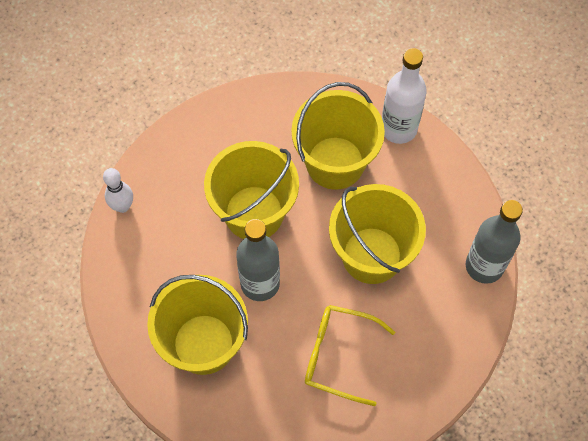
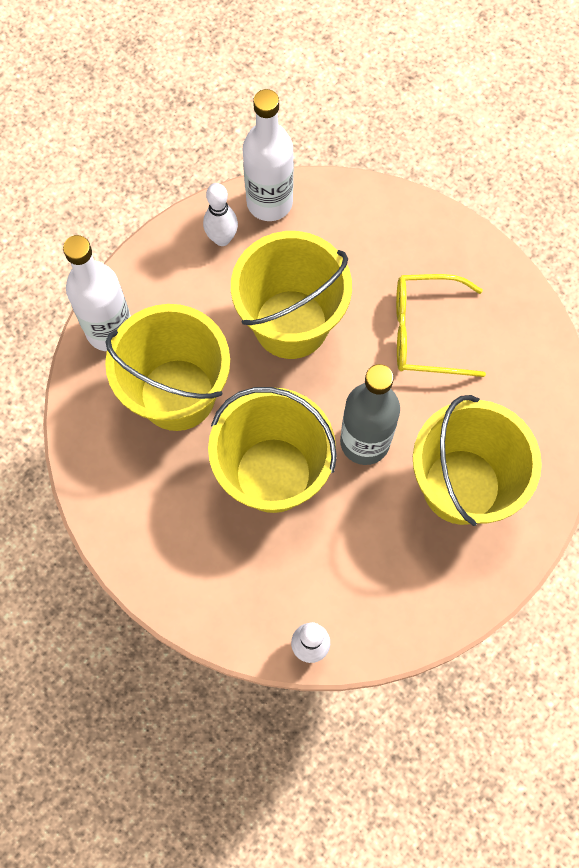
camera: 105 degrees left, 5 degrees up
yellow glasses [305,305,395,406] -> yellow glasses turned 90 degrees clockwise [396,274,486,377]
grey bottle [466,200,523,284] -> white bottle [243,89,294,221]
none -> white bowling pin [203,183,238,246]

